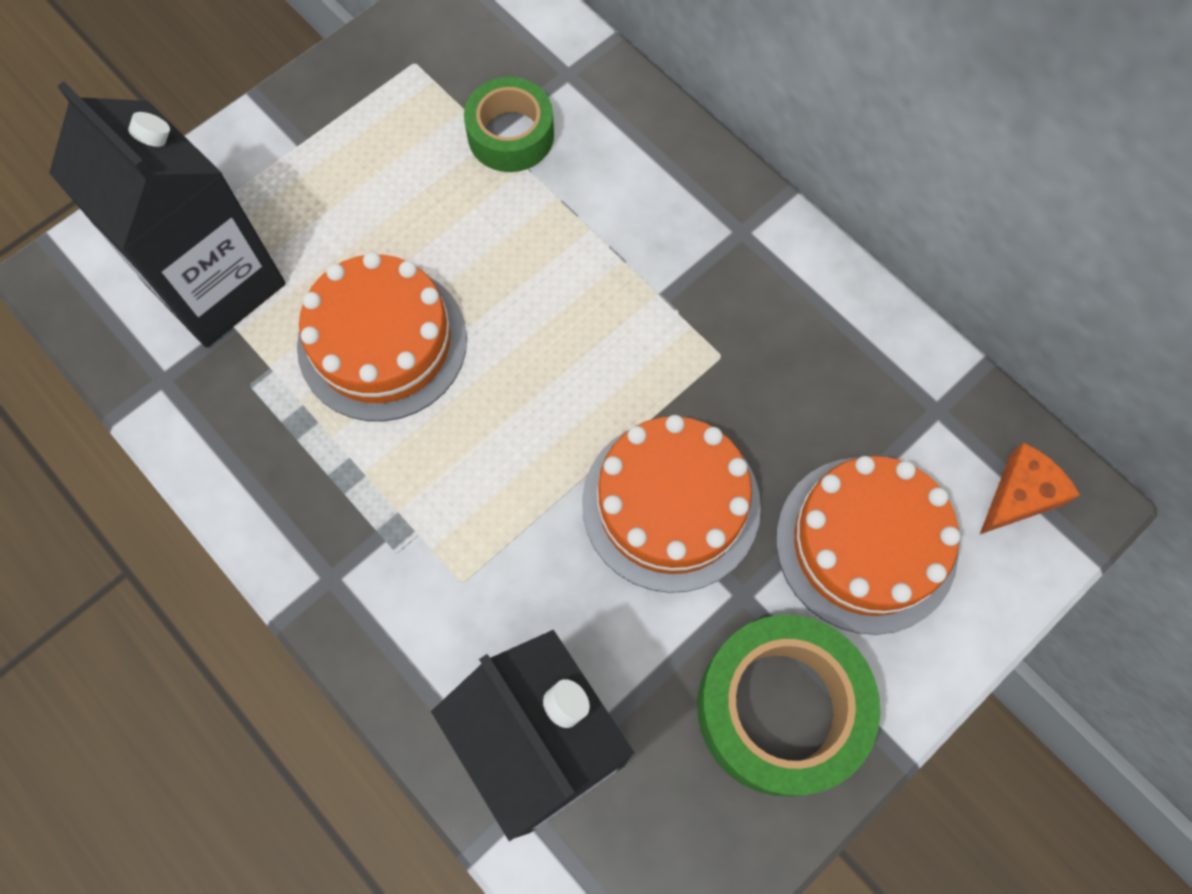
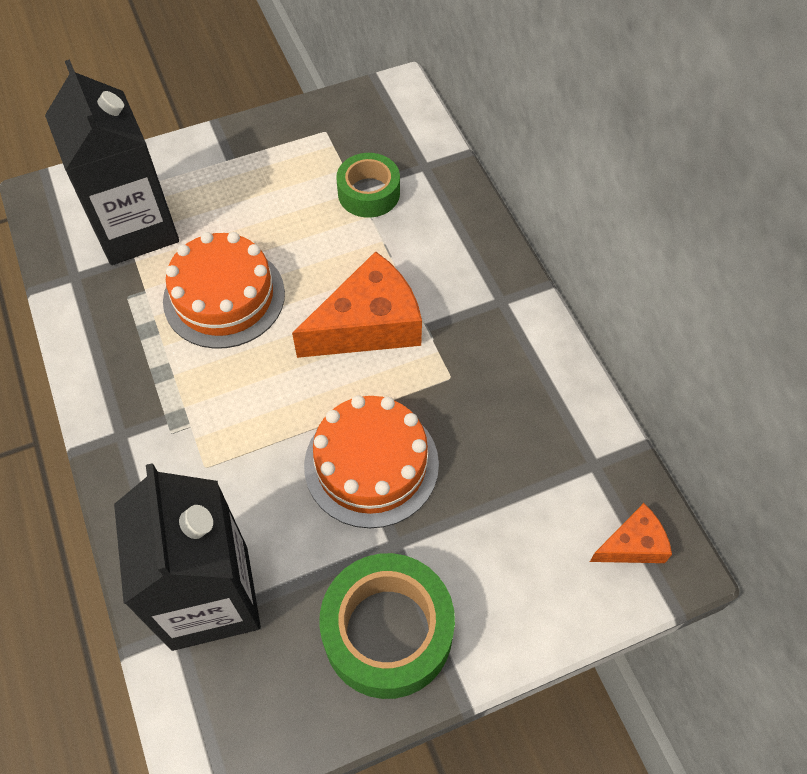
camera: 20 degrees right, 10 degrees down
orange cake [776,456,960,635] -> none
none -> orange cheese [292,251,422,358]

